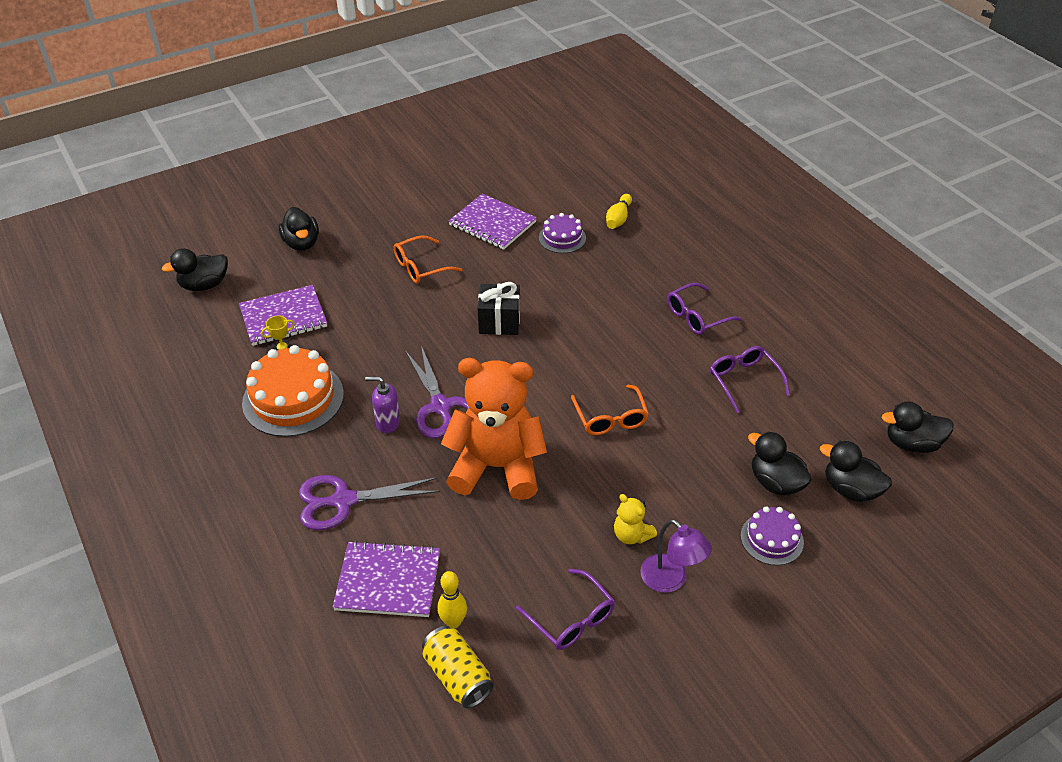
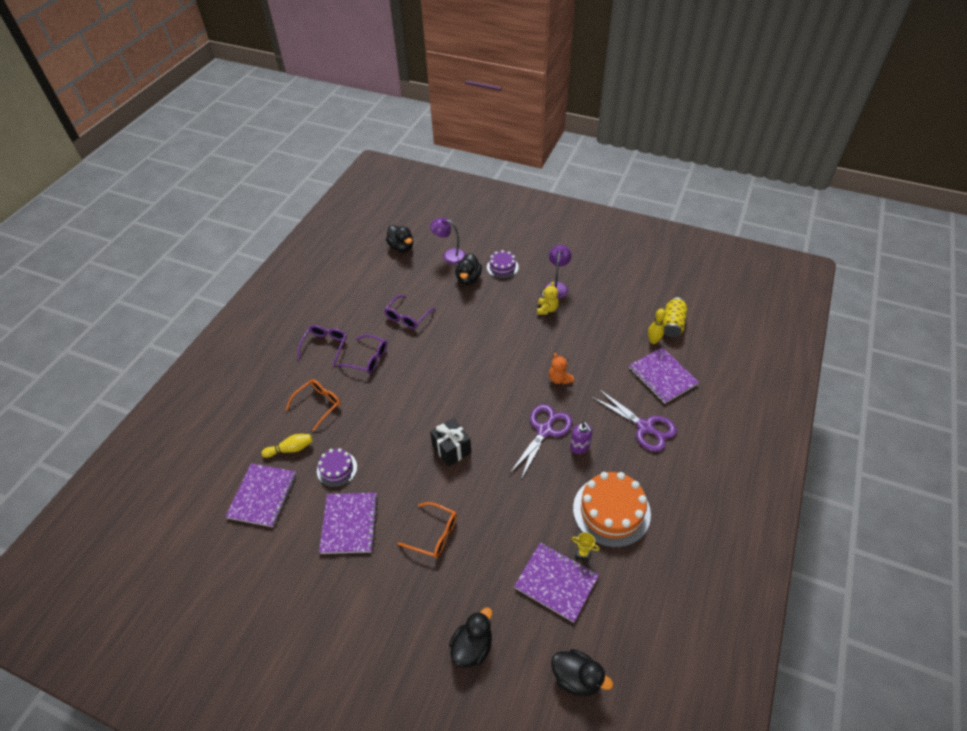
camera: 125 degrees left, 5 degrees up
orange teddy bear [441,358,547,500] -> orange teddy bear [549,353,574,385], size x0.42
purple glasses [516,569,615,650] -> purple glasses moved to [298,325,347,367]
orange glasses [571,385,649,435] -> orange glasses moved to [286,379,341,431]
black duck [820,441,892,502] -> purple lamp [430,218,466,264]
none -> purple notebook [225,463,296,527]

